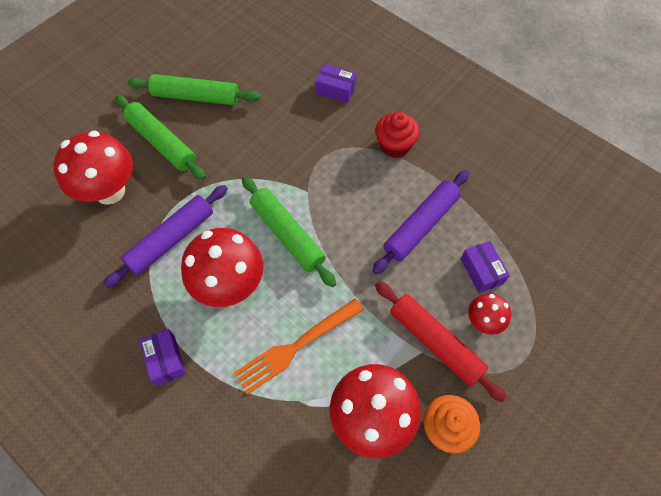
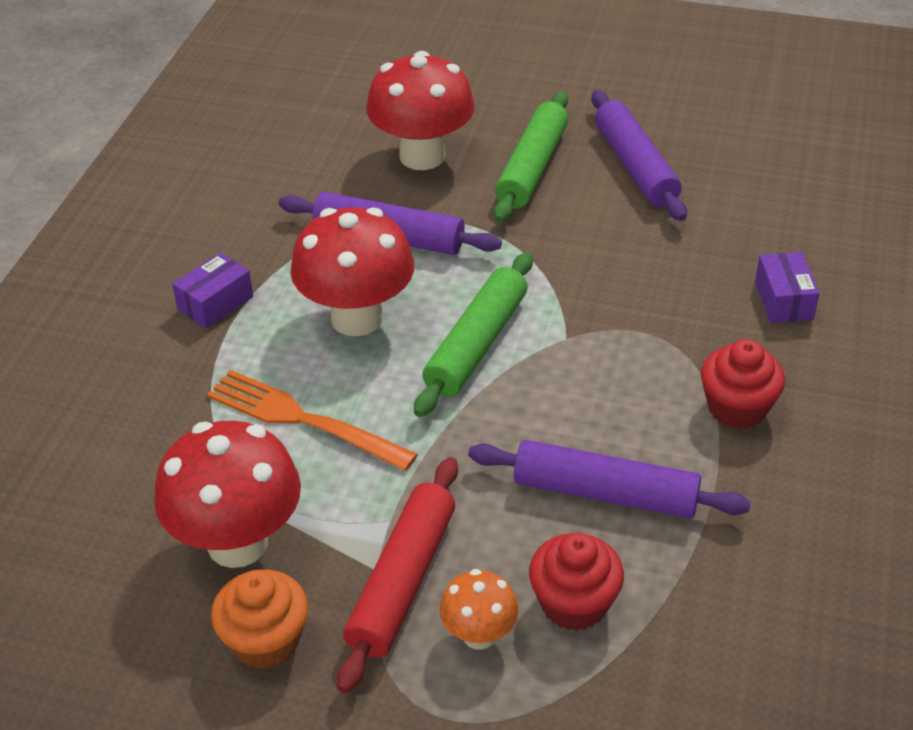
camera: 65 degrees right, 20 degrees down
green rolling pin [128,74,261,105] -> purple rolling pin [591,90,687,221]
purple box [461,241,510,293] -> red cupcake [529,533,624,631]
red mushroom [468,293,511,335] -> orange mushroom [440,569,519,650]

